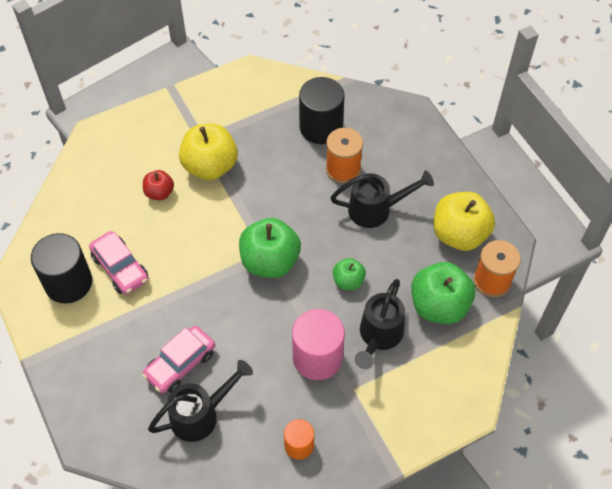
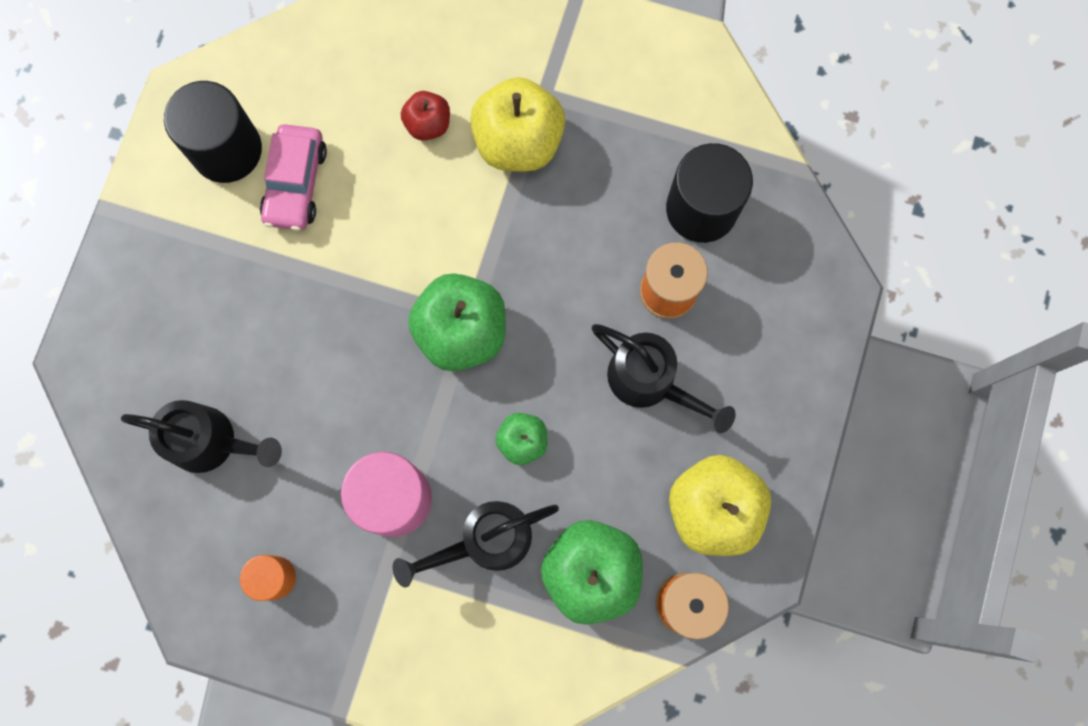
camera: 45 degrees right, 20 degrees up
pink car [142,326,215,393] -> none

